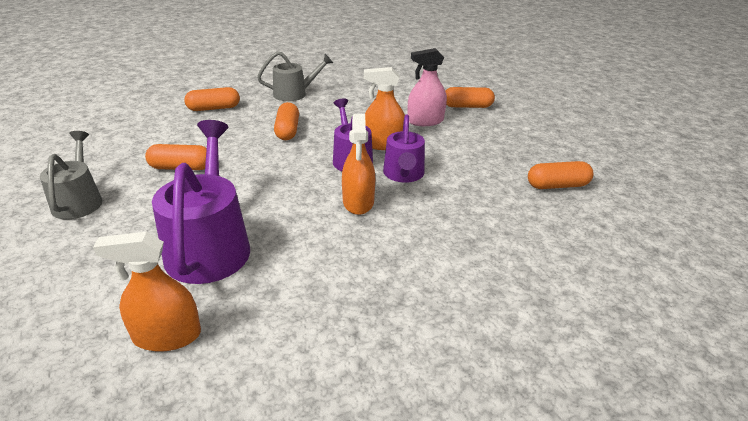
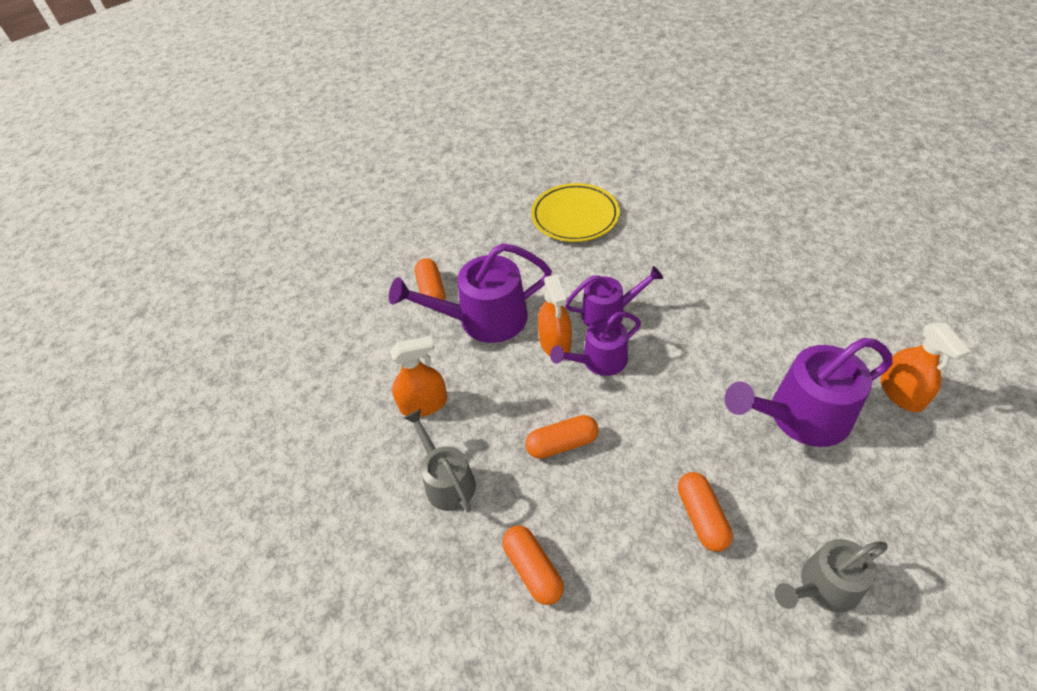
camera: 100 degrees left, 15 degrees up
orange spray bottle [342,114,375,215] -> orange spray bottle moved to [390,336,447,417]
pink spray bottle [408,48,447,126] -> purple watering can [389,243,552,343]
orange capsule [528,161,593,189] -> yellow plate [531,183,620,242]

